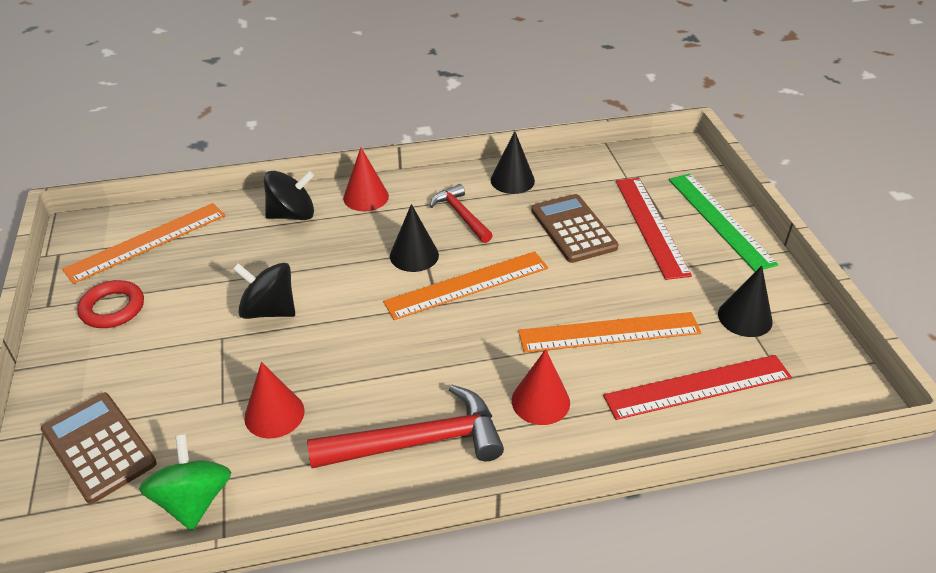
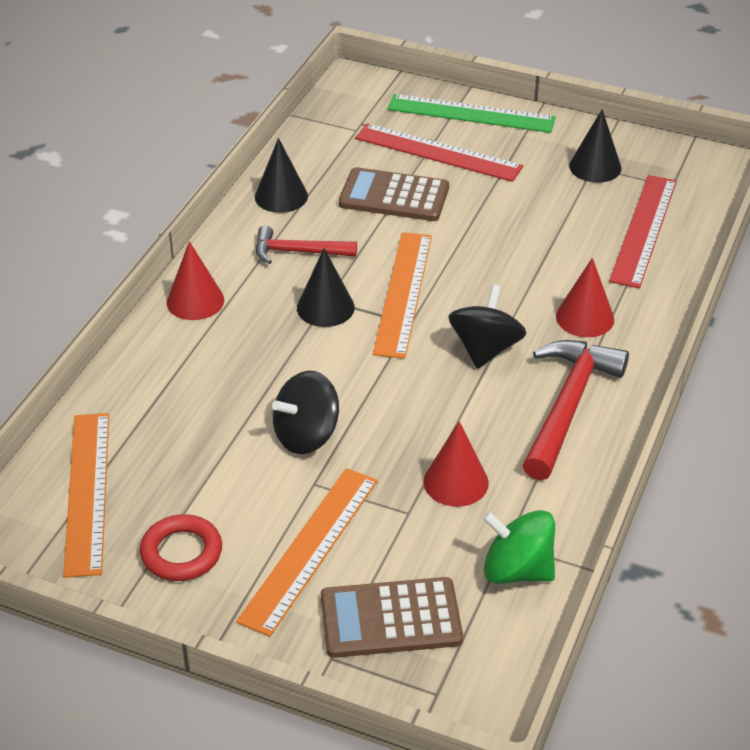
camera: 55 degrees left, 0 degrees up
black spinning top [264,171,314,220] -> black spinning top moved to [449,284,526,369]
orange ruler [518,312,701,353] -> orange ruler moved to [236,468,378,637]

